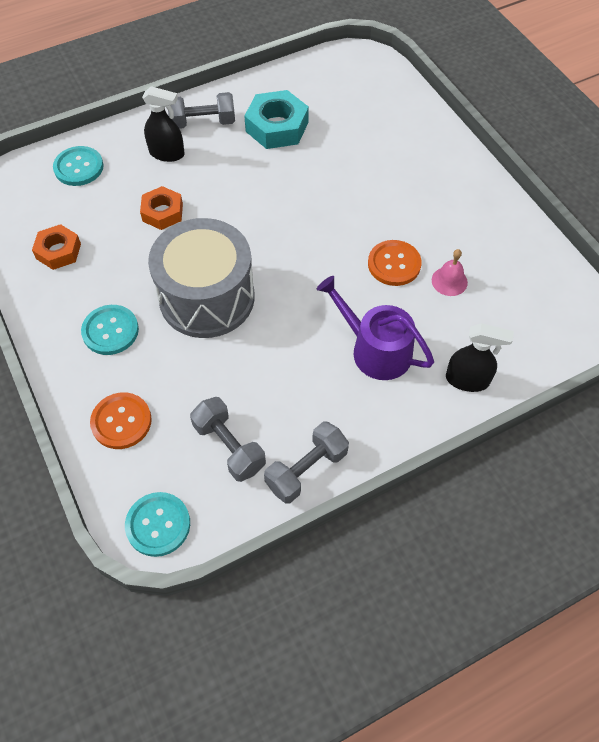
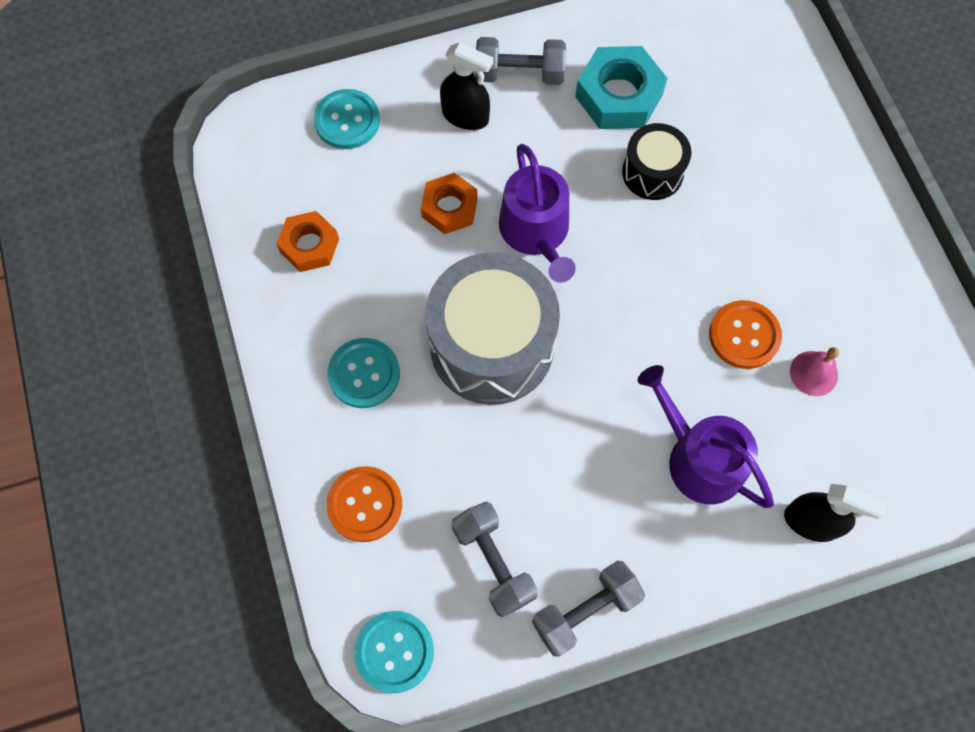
camera: 10 degrees right, 10 degrees up
none -> purple watering can [499,144,576,283]
none -> black drum [622,123,692,200]

